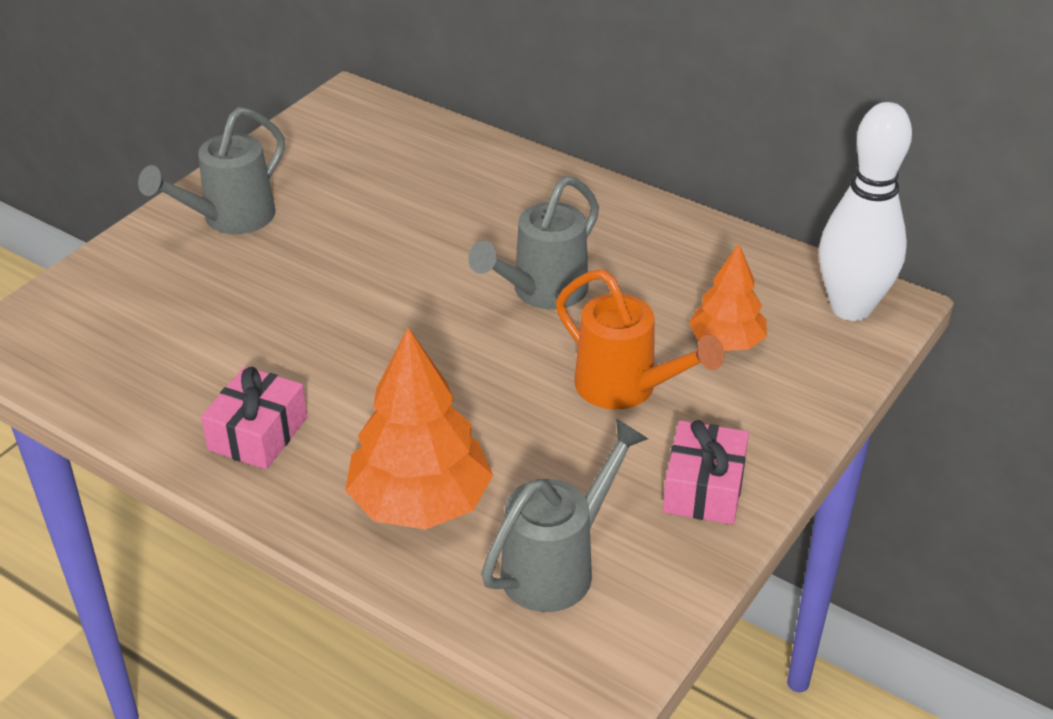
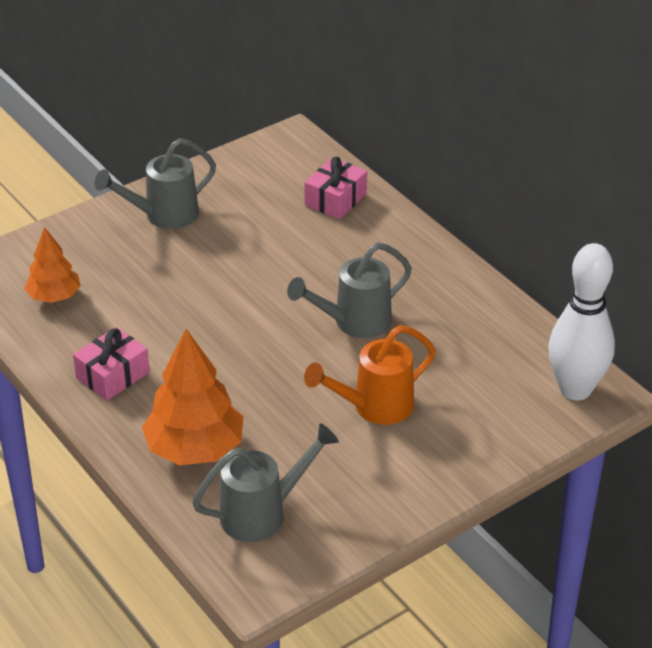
camera: 20 degrees right, 0 degrees up
orange watering can [556,269,724,410] -> orange watering can turned 90 degrees clockwise [304,325,436,425]
pink gift [663,420,749,525] -> pink gift moved to [304,157,367,219]
orange tree [689,244,767,351] -> orange tree moved to [24,227,80,303]

